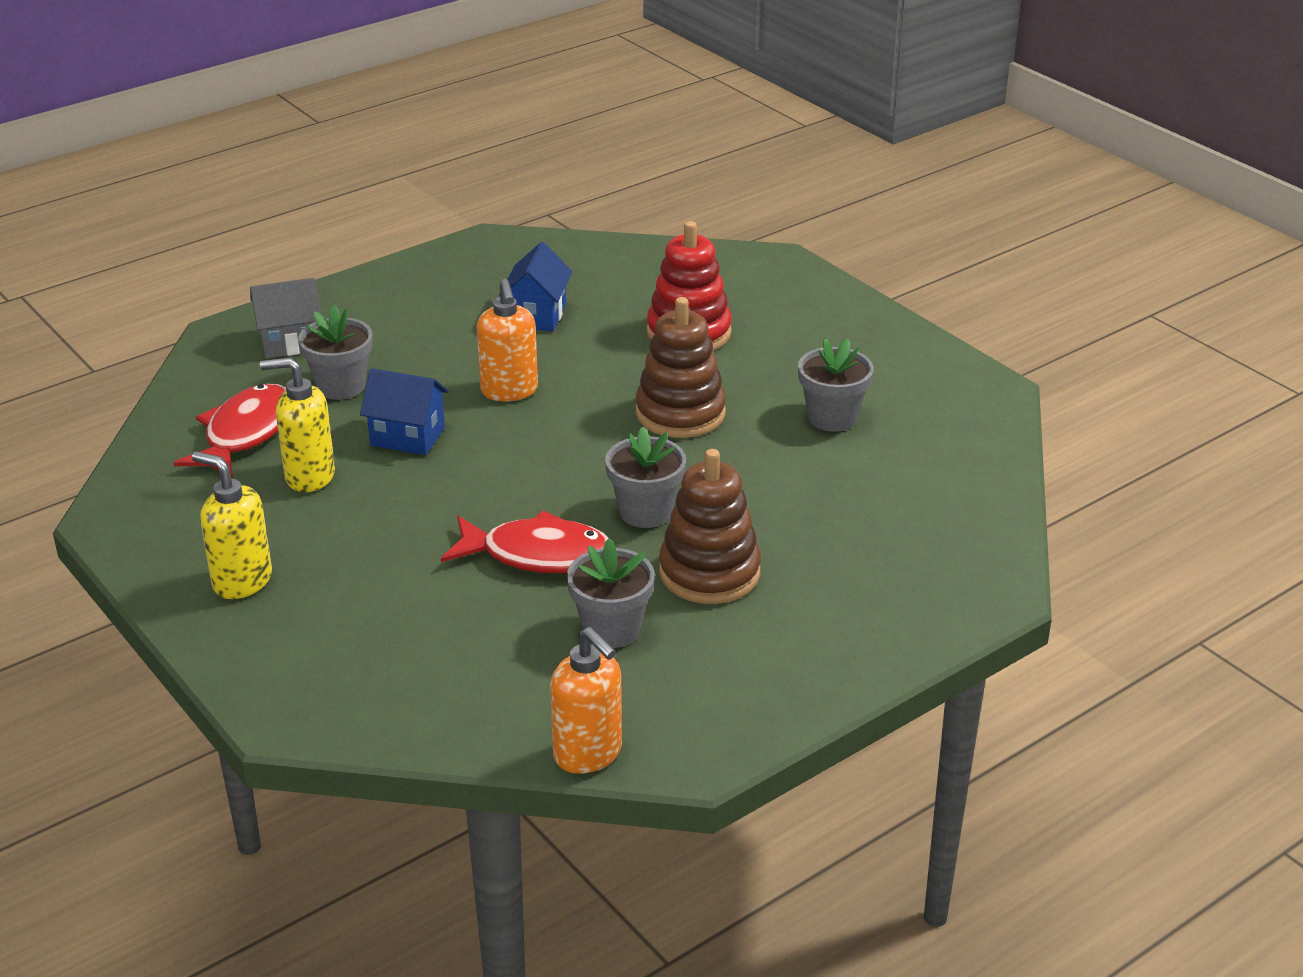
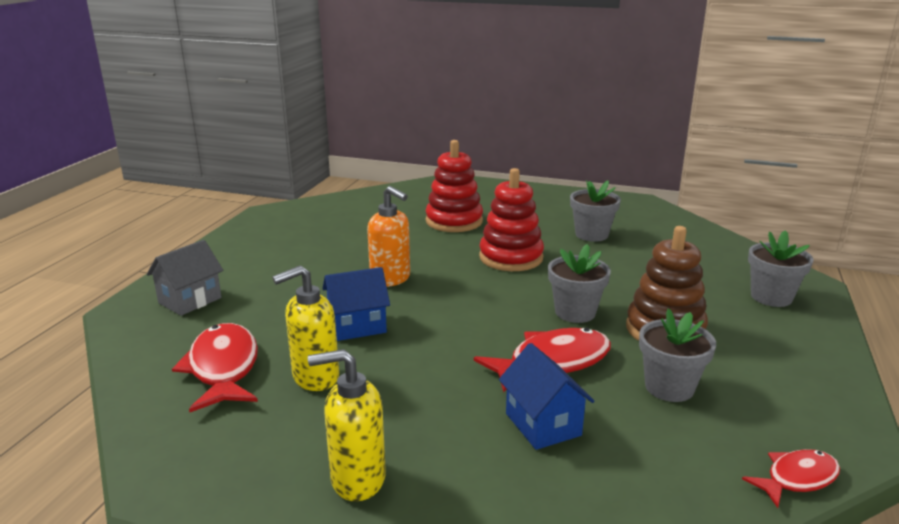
camera: 35 degrees left, 10 degrees down
grey flower pot [298,305,373,400] -> grey flower pot moved to [748,230,814,307]
blue house [499,242,572,332] -> blue house moved to [499,343,594,450]
orange soap dispenser [550,627,622,774] -> red fish [742,449,840,508]
brown stacking toy [635,297,726,438] -> red stacking toy [479,168,544,271]

